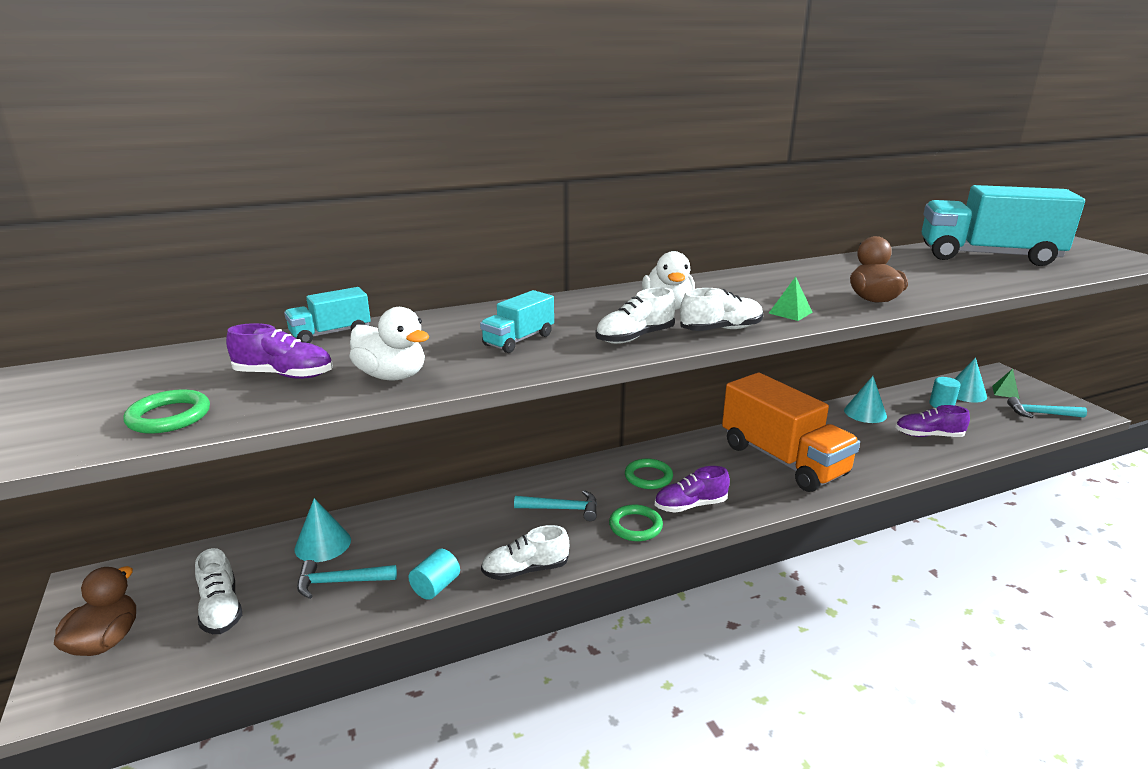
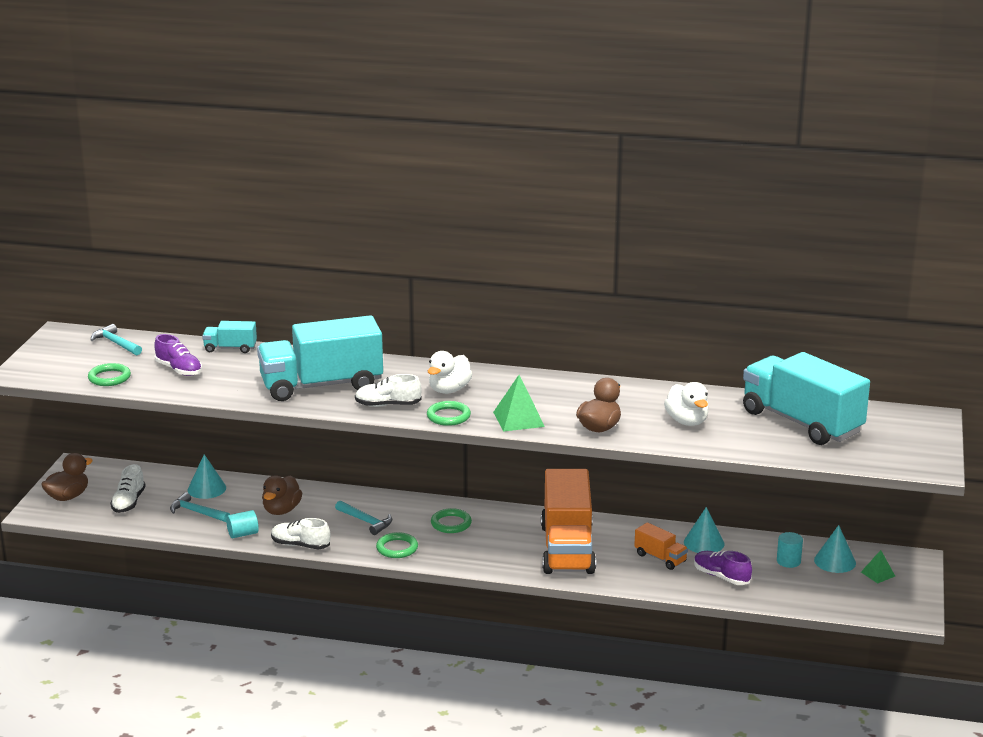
camera: 35 degrees right, 0 degrees up
white duck [349,307,429,380] -> white duck moved to [664,382,709,426]
turquoise truck [480,290,554,353] -> turquoise truck [257,315,383,401], size x2.22
purple shoe [655,466,730,513] -> none
white shoe [680,288,763,331] -> green ring [427,401,471,426]
green pyramid [769,277,812,321] -> green pyramid [493,375,545,432], size x1.70
turquoise hammer [1007,397,1087,418] -> turquoise hammer moved to [91,324,142,355]
none -> brown duck [262,475,302,515]
none -> orange truck [634,522,688,570]

